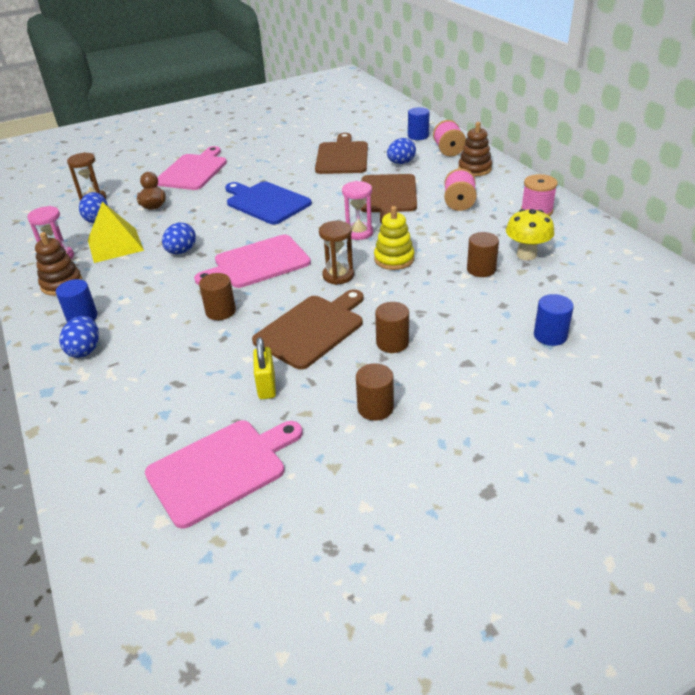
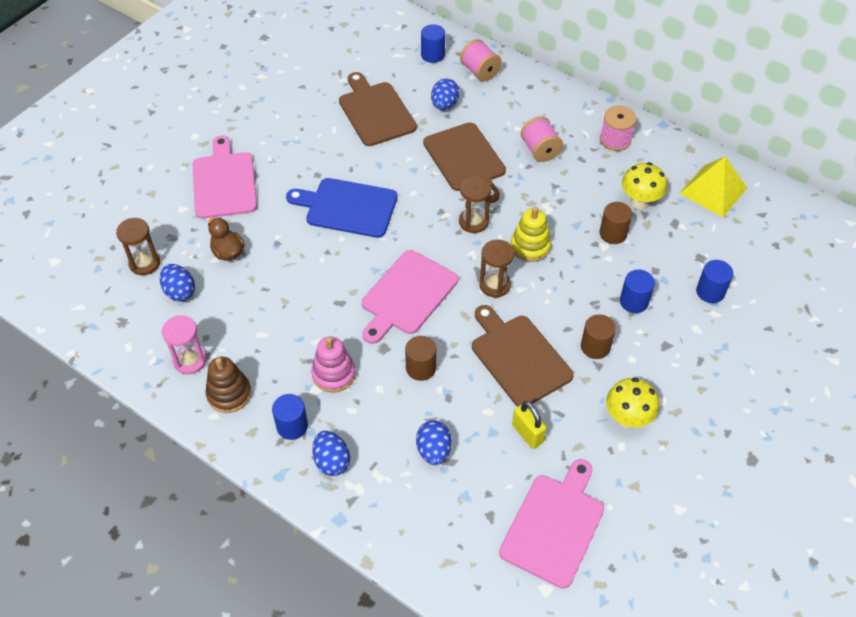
camera: 30 degrees left, 15 degrees up
yellow pyramid [88,202,144,263] -> yellow pyramid moved to [679,156,747,217]
blue egg [162,222,196,254] -> blue egg moved to [416,420,452,465]
brown cutting board [252,289,364,369] -> brown cutting board turned 45 degrees counterclockwise [472,305,574,407]
pink hourglass [342,181,373,240] -> brown hourglass [459,176,491,233]
brown cylinder [356,363,394,421] -> yellow mushroom [606,378,659,429]
brown stacking toy [458,122,492,176] -> none
none -> pink stacking toy [311,337,356,393]
none -> blue cylinder [620,270,655,313]

